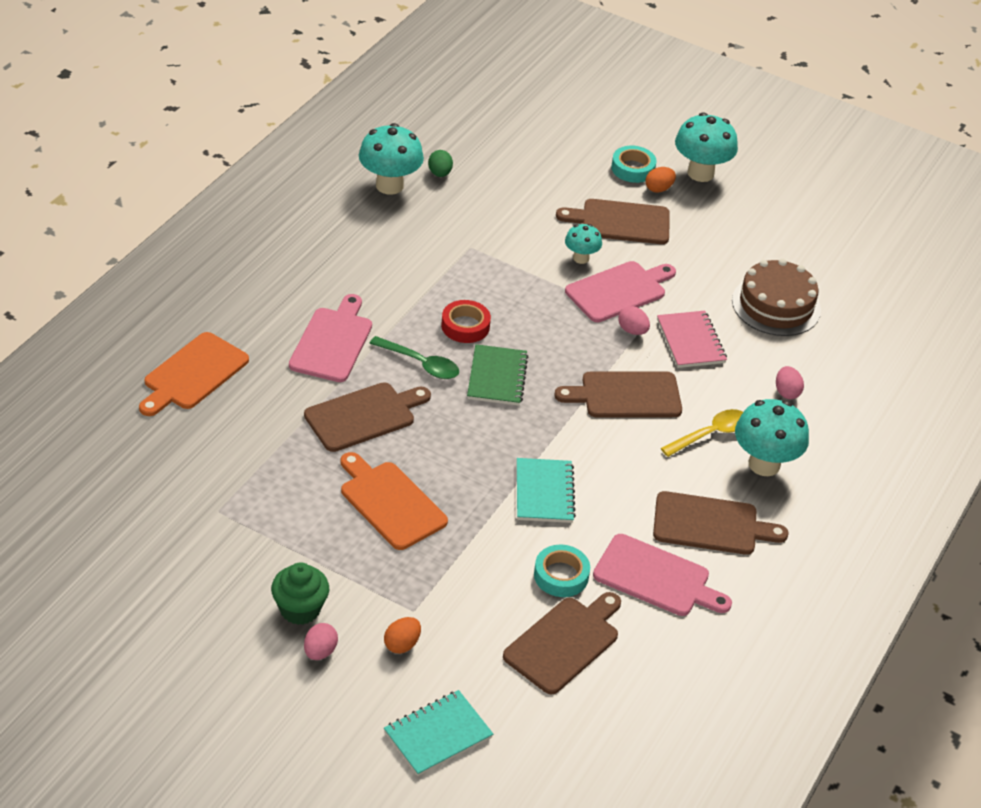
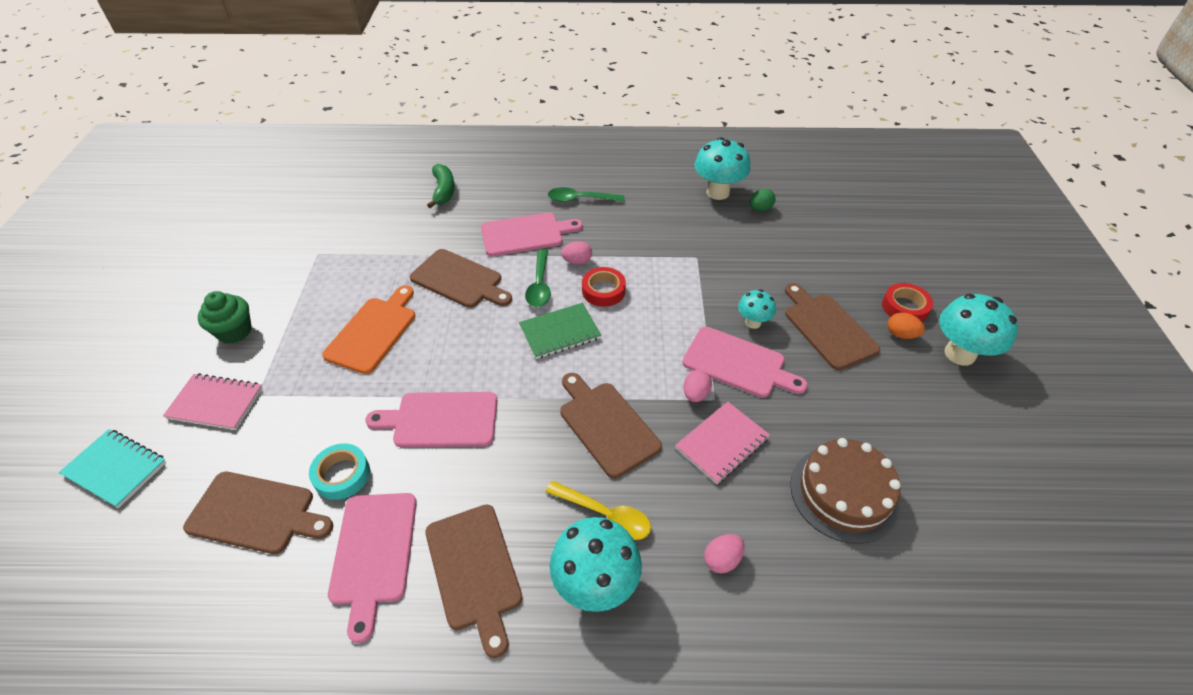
camera: 65 degrees right, 5 degrees up
orange cutting board [139,332,249,416] -> green banana [427,164,455,208]
pink egg [304,623,338,660] -> pink egg moved to [561,241,592,264]
orange egg [384,617,421,654] -> pink notebook [163,373,263,430]
turquoise notebook [517,458,576,523] -> pink cutting board [365,392,497,447]
turquoise tape [611,146,657,183] -> red tape [882,283,933,322]
none -> green spoon [548,187,624,202]

